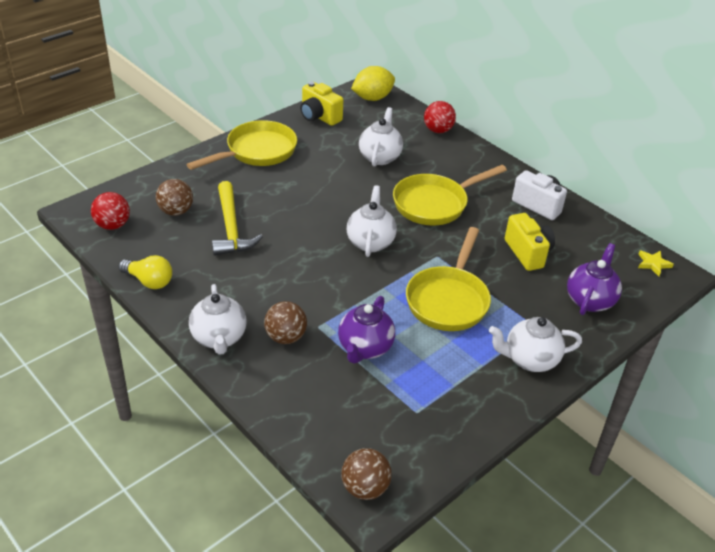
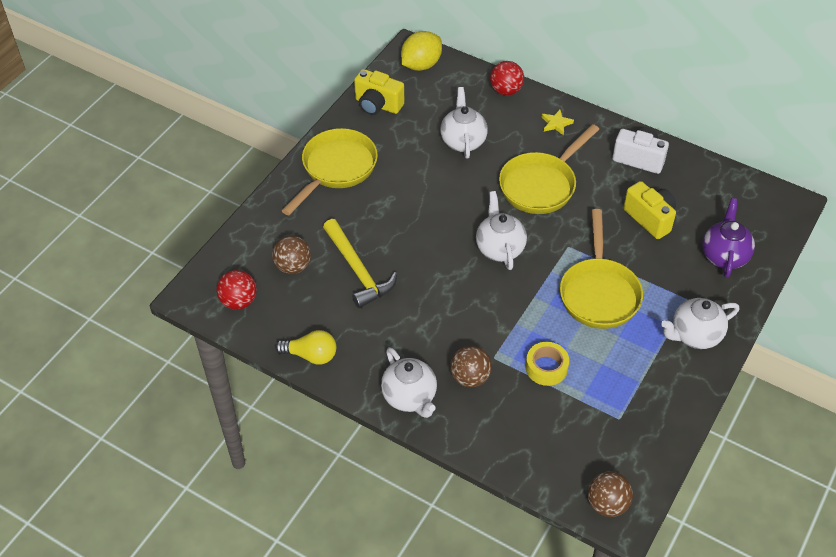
camera: 15 degrees left, 10 degrees up
purple teapot [338,296,395,364] -> yellow tape [526,342,569,386]
yellow star [638,250,674,276] -> yellow star moved to [542,110,574,135]

